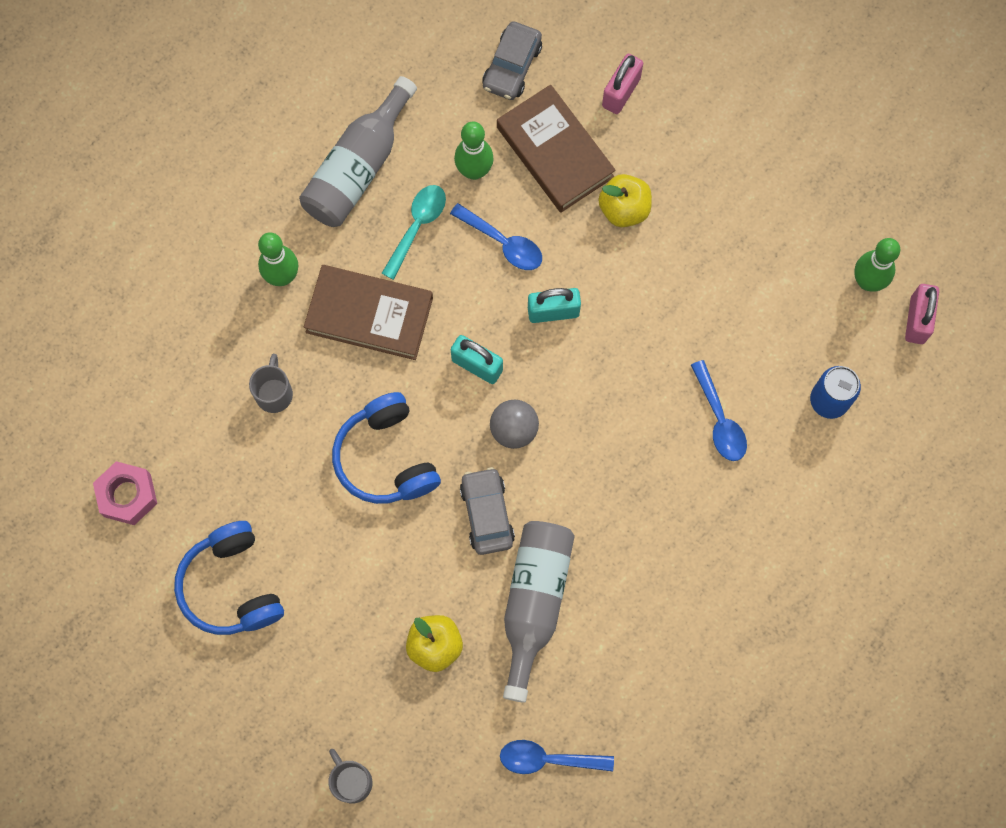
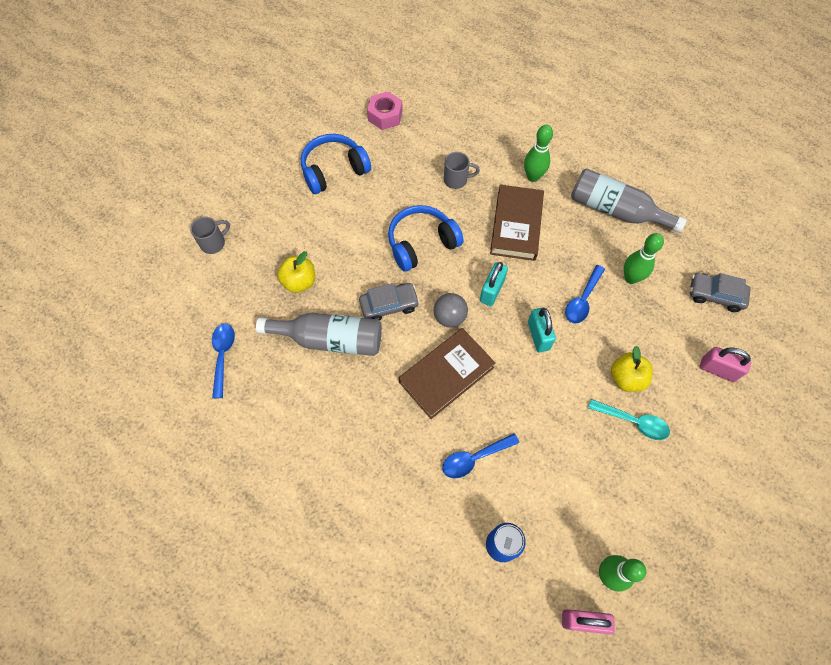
camera: 85 degrees right, 10 degrees down
turquoise spoon [382,185,446,280] -> turquoise spoon moved to [588,399,670,440]
brown book [497,85,616,212] -> brown book moved to [399,328,495,419]

